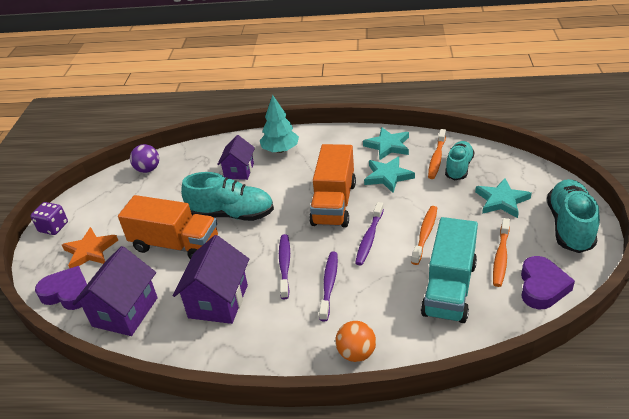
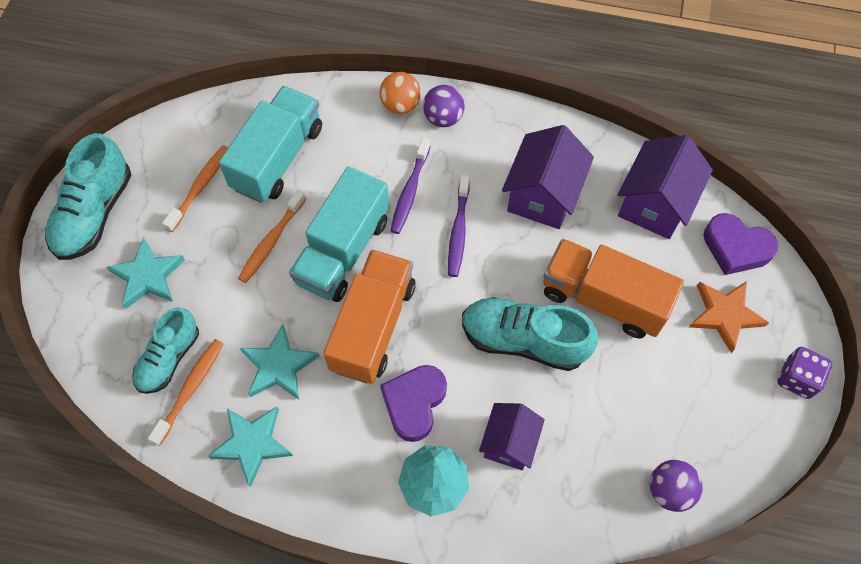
camera: 175 degrees left, 25 degrees up
purple toothbrush [355,202,384,265] -> turquoise truck [289,166,389,302]
purple heart [521,256,575,309] -> purple heart moved to [380,365,447,442]
none -> purple ball [423,85,465,127]

